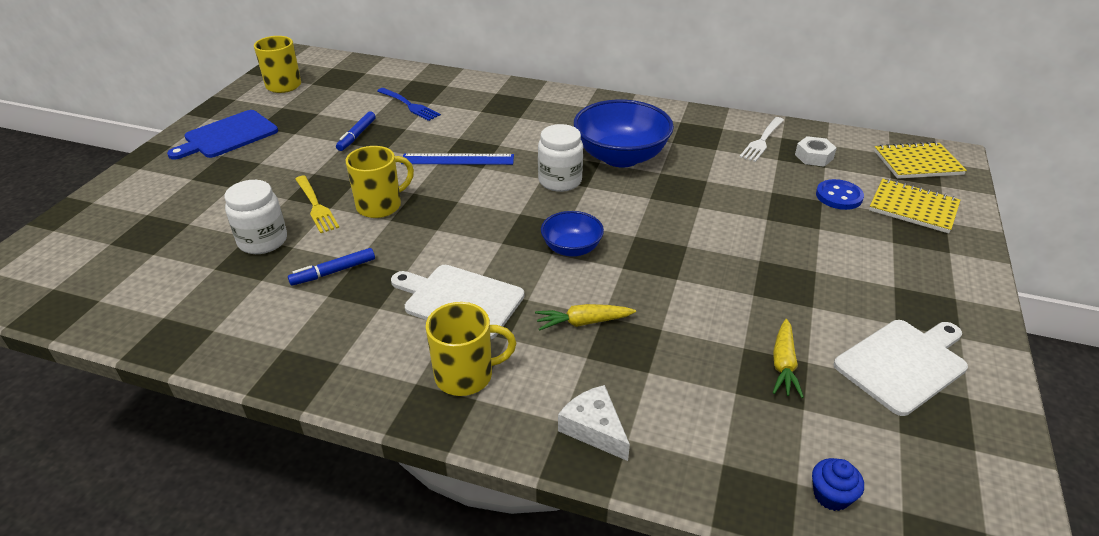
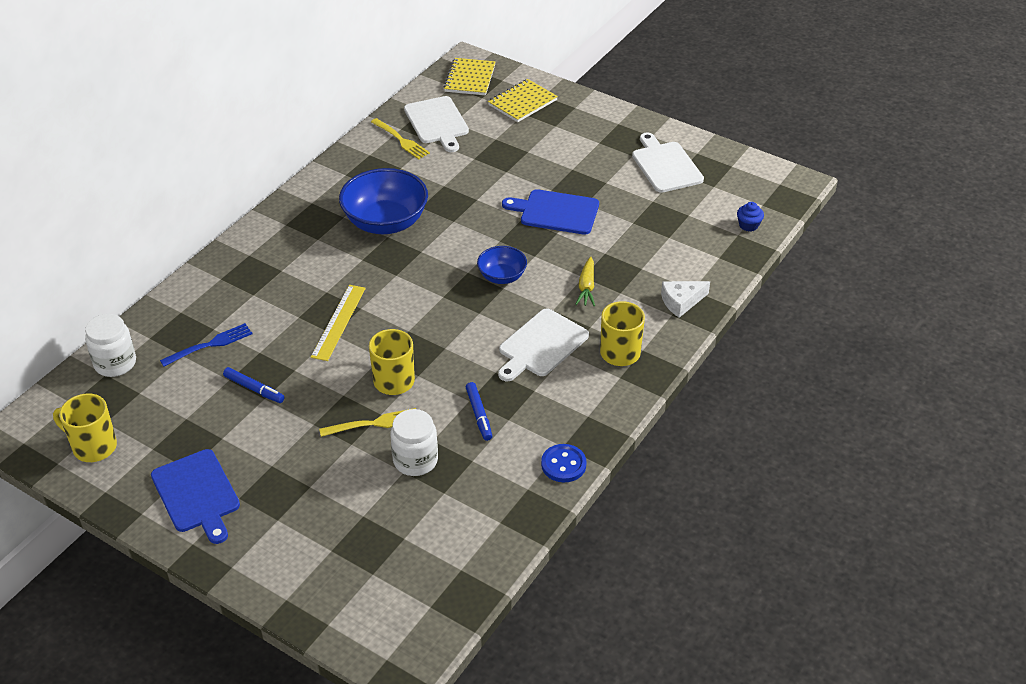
camera: 75 degrees left, 5 degrees up
blue ruler [401,153,514,165] -> yellow ruler [311,285,366,361]
white jar [538,124,583,192] -> white jar moved to [85,314,136,377]
white fork [740,117,784,162] -> yellow fork [371,118,430,159]
yellow carrot [773,319,804,398] -> none
white nut [795,136,837,167] -> white cutting board [404,96,469,152]
blue button [816,179,864,210] -> blue button moved to [541,444,587,482]
none -> blue cutting board [502,189,599,235]

